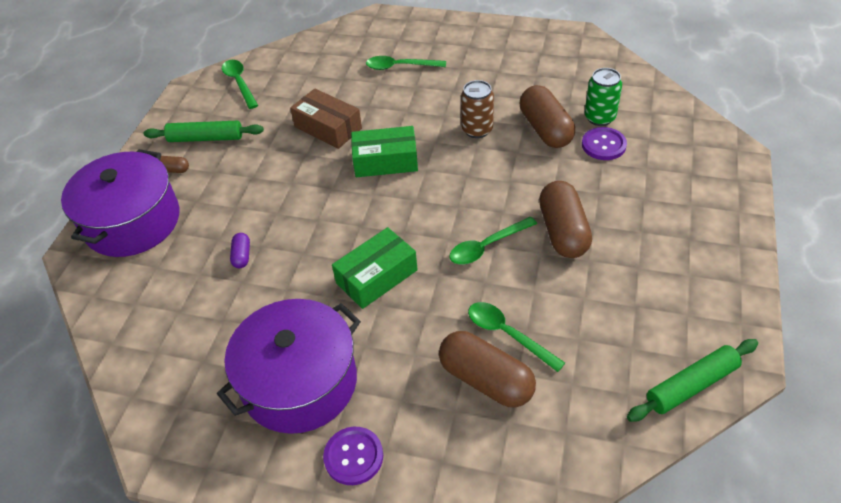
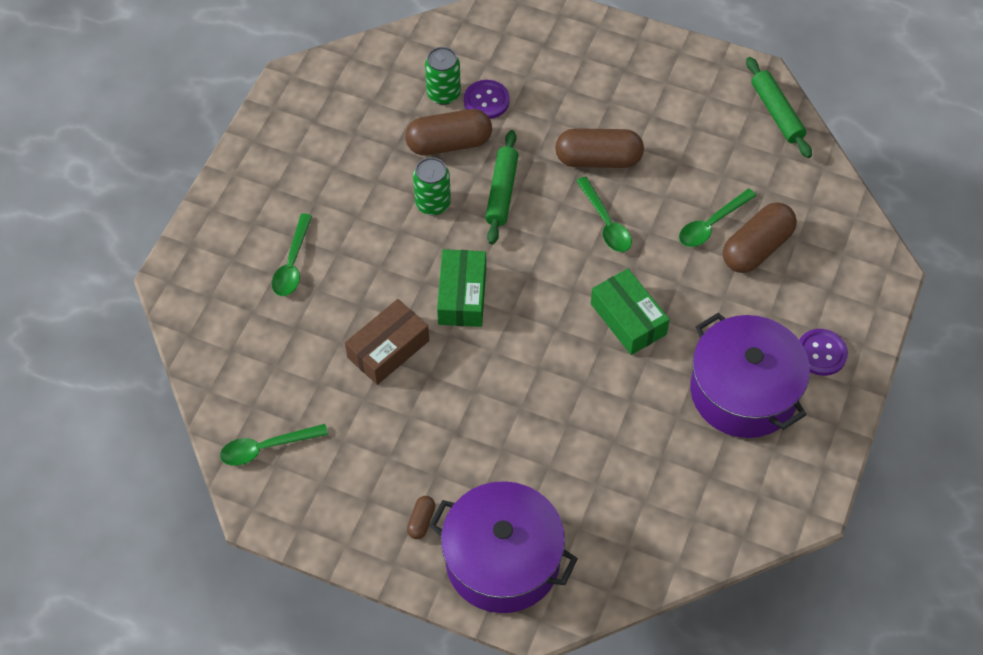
camera: 85 degrees left, 10 degrees up
green rolling pin [144,121,264,142] -> green rolling pin moved to [485,130,519,244]
purple capsule [230,233,250,268] -> none
brown can [461,80,494,138] -> green can [413,157,451,215]

